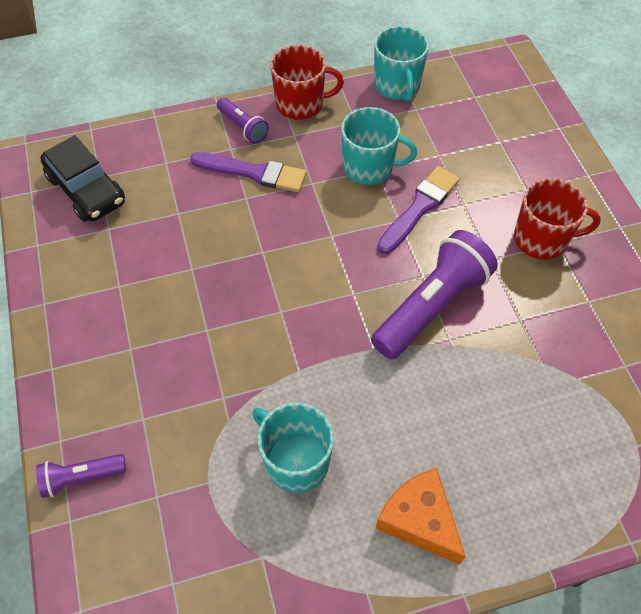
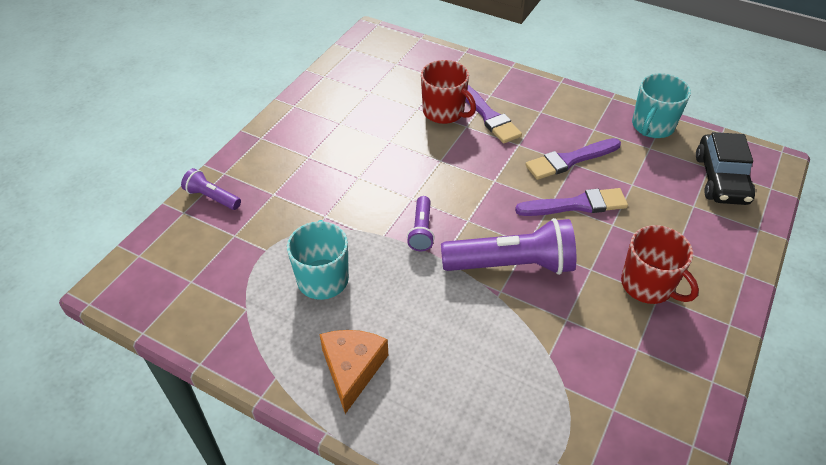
camera: 45 degrees right, 10 degrees down
black car [40,135,125,222] -> black car moved to [696,132,755,205]
purple flashlight [217,98,269,144] -> purple flashlight moved to [407,196,435,251]
red mug [270,45,344,120] -> red mug moved to [421,60,476,124]
turquoise mug [341,107,417,185] -> purple brush [525,138,621,180]

